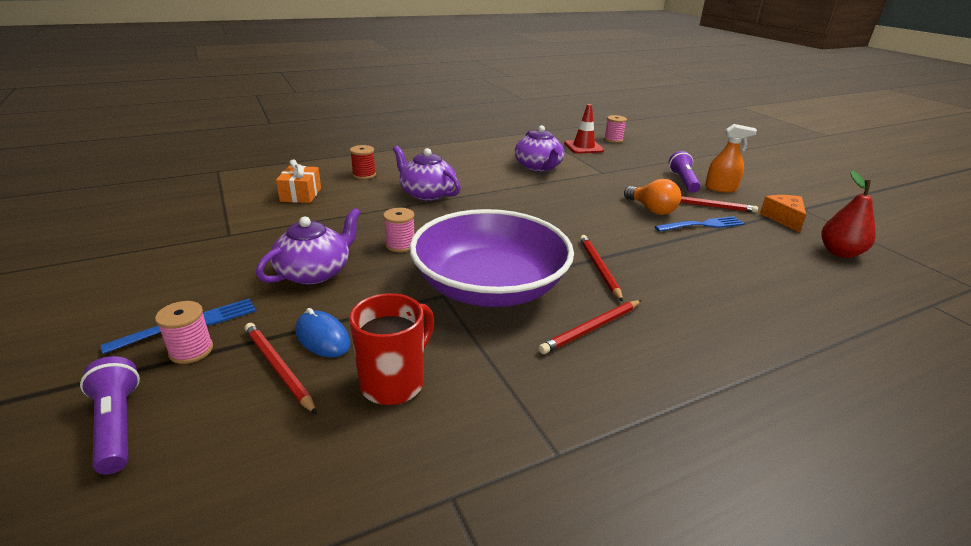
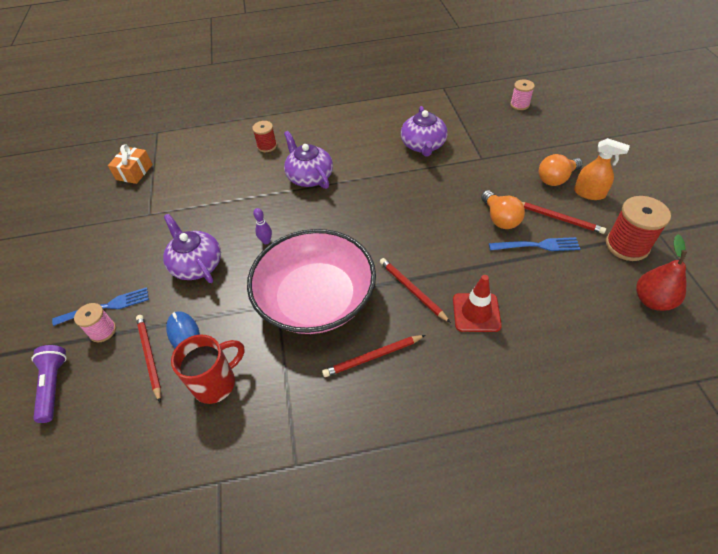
camera: 20 degrees right, 20 degrees up
purple teapot [256,208,361,285] -> purple teapot turned 90 degrees counterclockwise [163,214,221,283]
orange gift [276,159,321,203] -> orange gift moved to [108,144,153,184]
pink spool [383,208,414,252] -> purple bowling pin [253,208,272,244]
purple bowl [409,209,574,307] -> pink bowl [247,229,376,334]
red traffic cone [564,104,604,154] -> red traffic cone moved to [453,275,502,332]
red pencil [580,235,623,302] -> red pencil turned 45 degrees counterclockwise [380,258,451,323]
purple flashlight [669,151,701,193] -> orange light bulb [539,154,583,186]
orange cheese [760,195,806,233] -> red spool [606,196,671,261]

